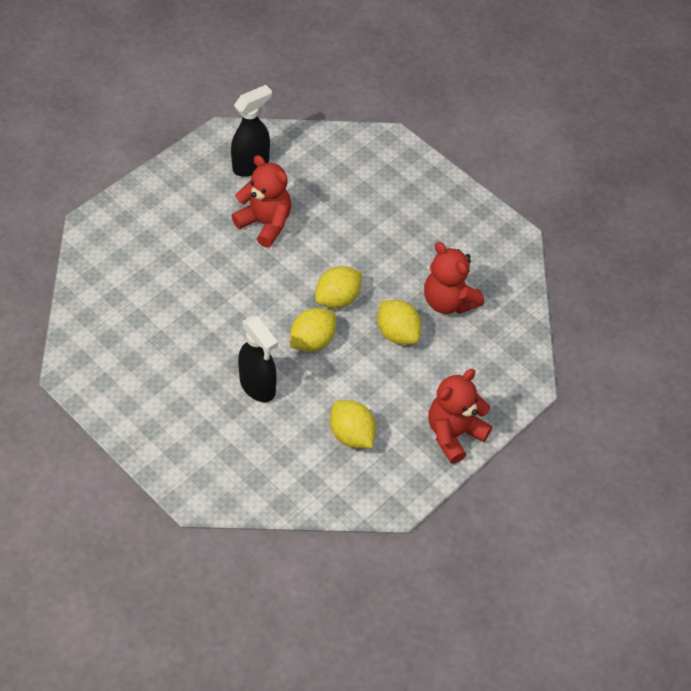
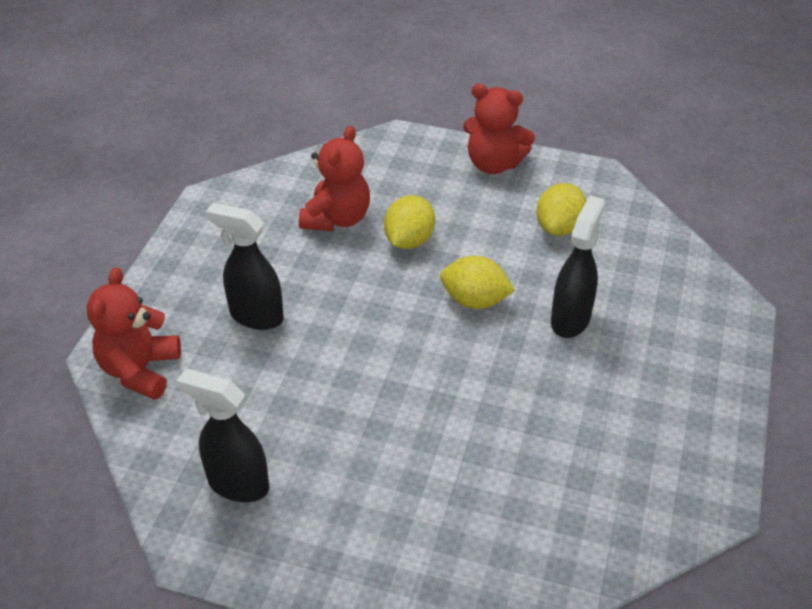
camera: 115 degrees left, 10 degrees down
red teddy bear [232,155,291,248] -> red teddy bear moved to [87,267,181,400]
yellow lemon [315,266,362,309] -> none
none -> black spray bottle [205,203,284,330]

